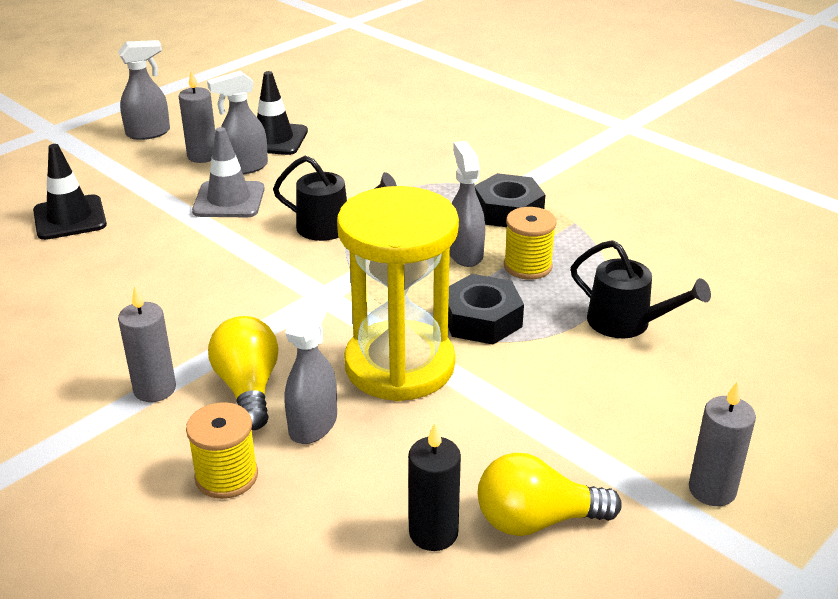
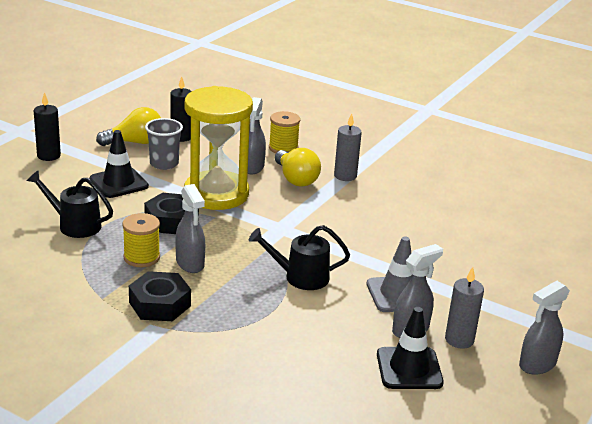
camera: 165 degrees right, 5 degrees down
black traffic cone [33,144,107,240] -> black traffic cone moved to [89,130,149,198]
grey candle [689,381,756,506] -> black candle [34,92,61,161]
none -> grey cup [145,118,183,170]

